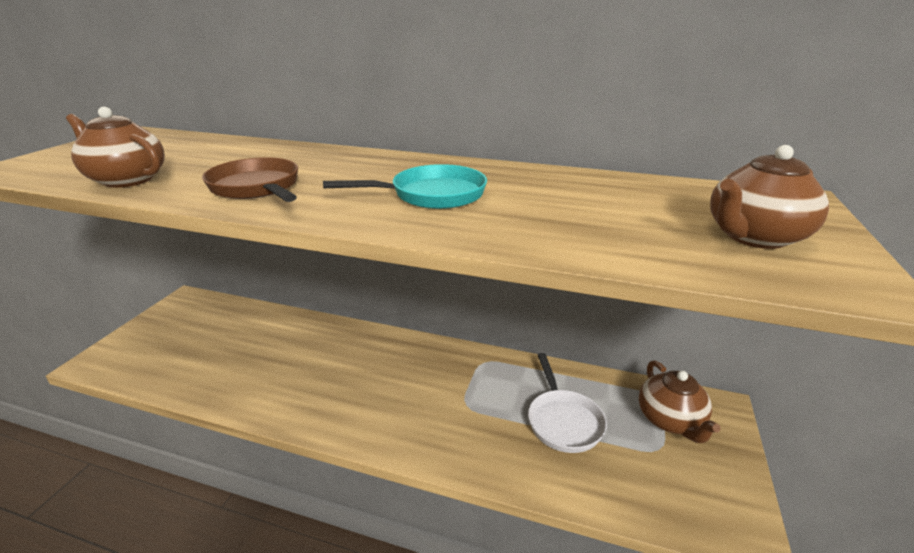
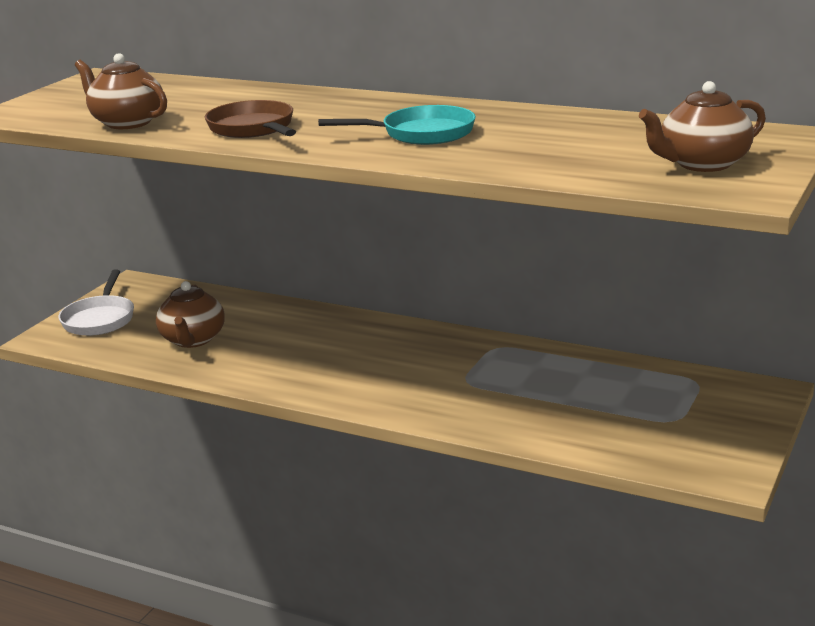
camera: 10 degrees right, 5 degrees down
white pan [528,353,607,453] -> white pan moved to [58,269,134,336]
brown teapot [639,360,721,443] -> brown teapot moved to [156,281,225,348]

